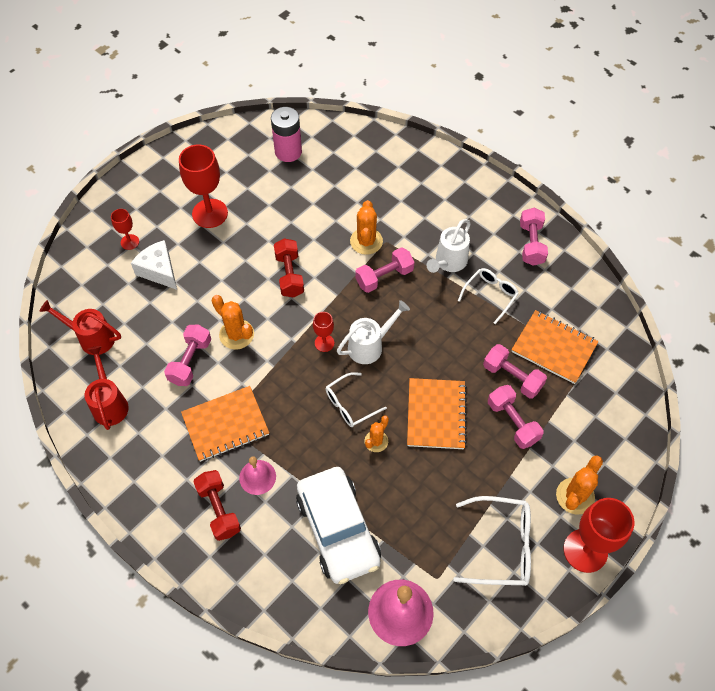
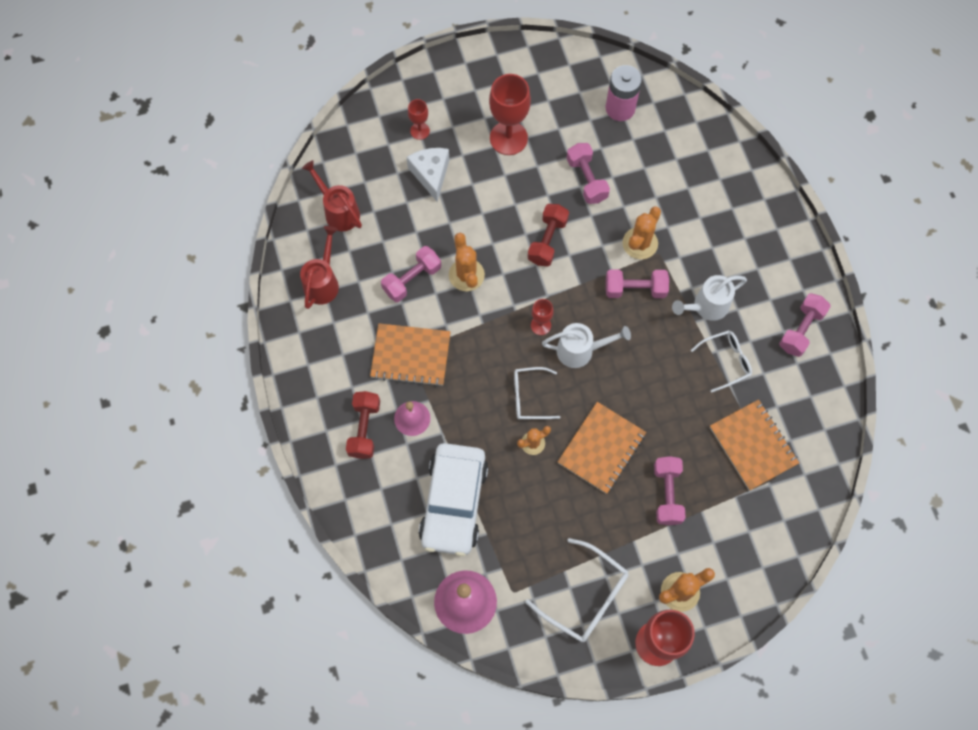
camera: 30 degrees right, 10 degrees up
pink dumbbell [483,344,547,399] -> pink dumbbell moved to [567,143,610,204]

